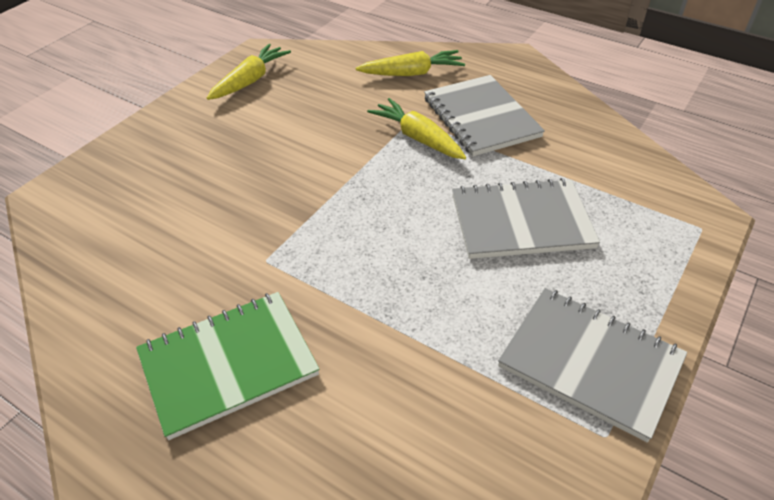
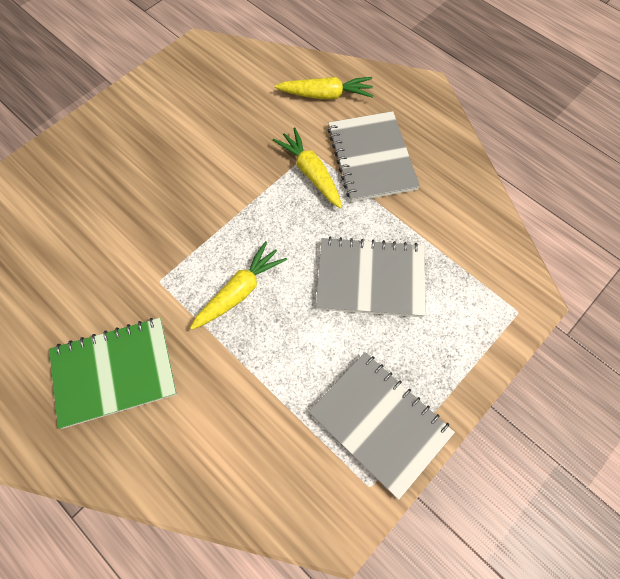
camera: 10 degrees right, 20 degrees up
yellow carrot [207,44,291,100] -> yellow carrot moved to [190,241,287,329]

